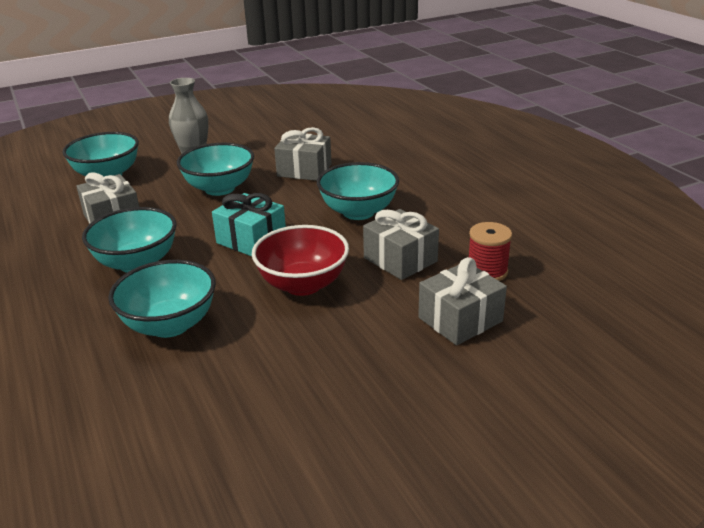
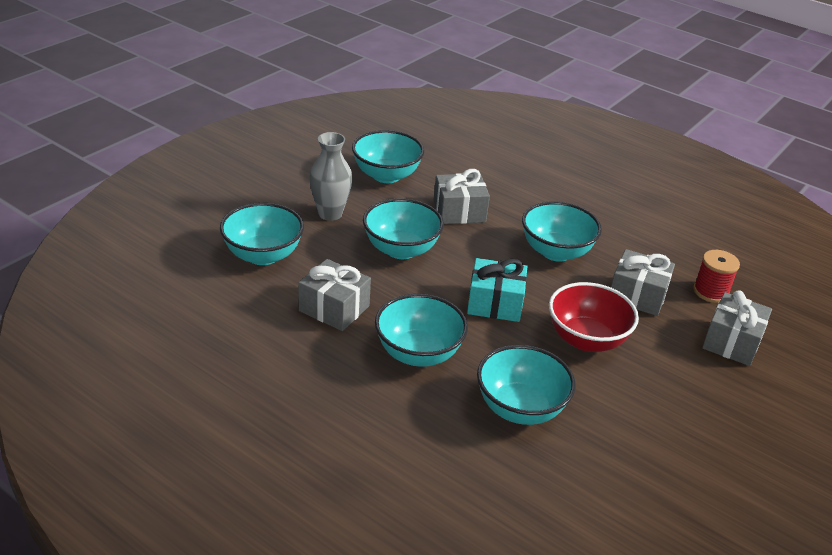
camera: 30 degrees left, 5 degrees up
none -> turquoise bowl [352,130,424,183]

